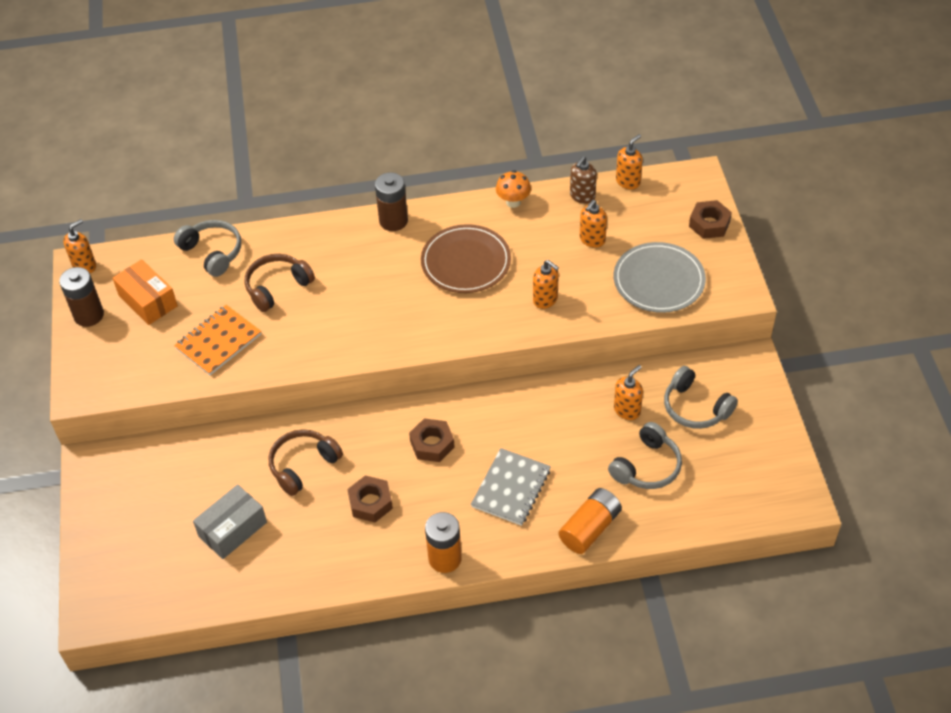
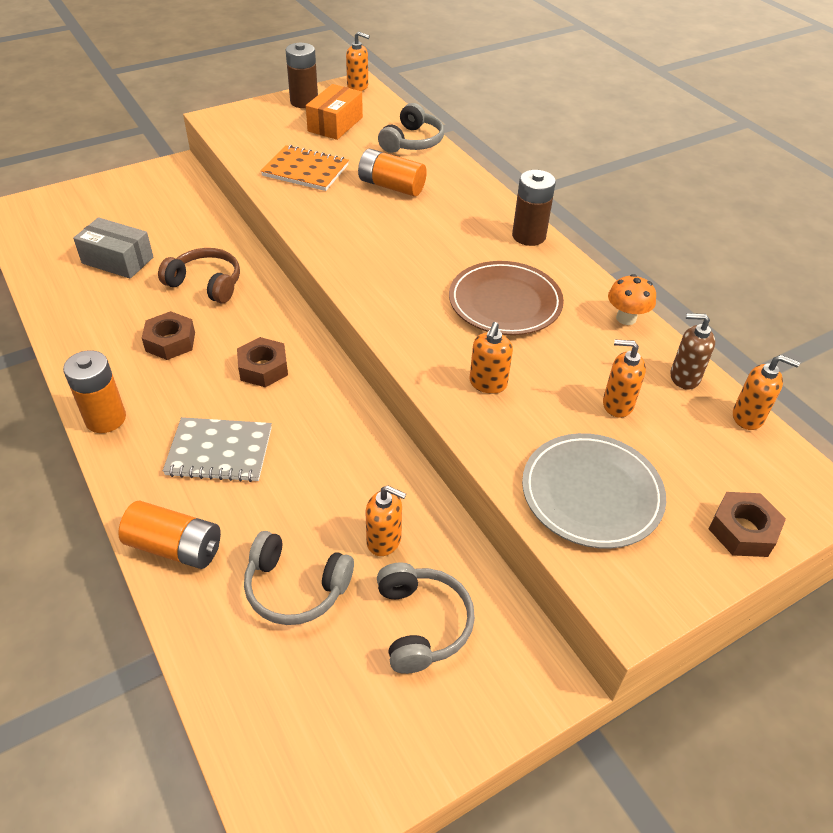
camera: 65 degrees right, 5 degrees down
brown headphones [245,254,315,312] -> orange battery [358,149,427,196]
grey headphones [664,366,738,429] -> grey headphones turned 150 degrees clockwise [377,562,475,674]

